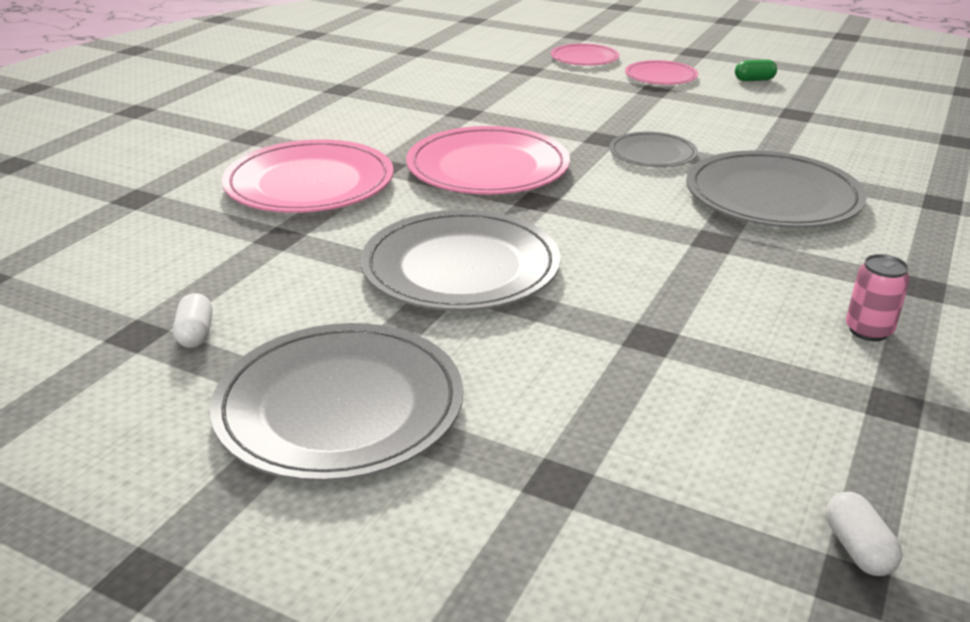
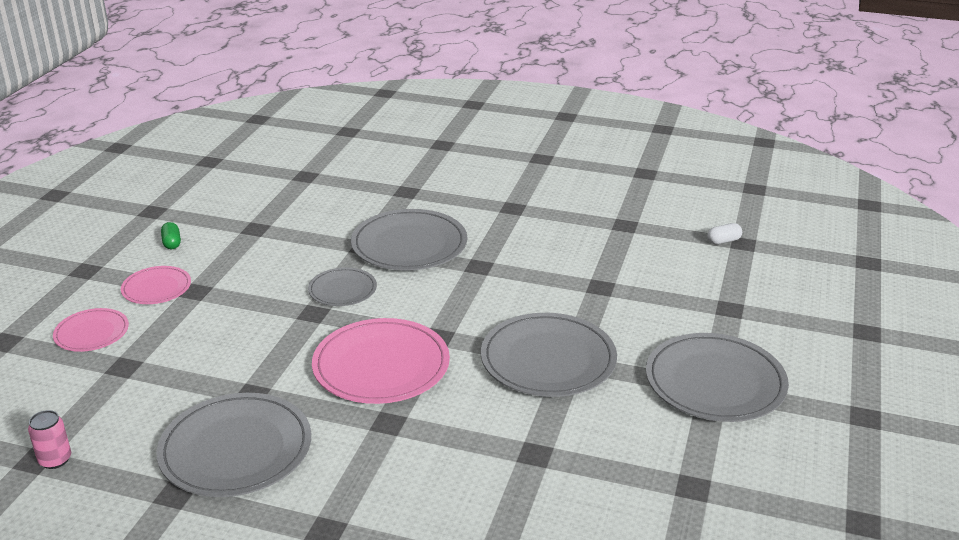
camera: 100 degrees left, 0 degrees up
white capsule [173,293,212,348] -> none
pink plate [222,139,394,213] -> none
pink can [846,254,910,341] -> pink can moved to [28,410,71,469]
none -> grey plate [157,393,311,497]

